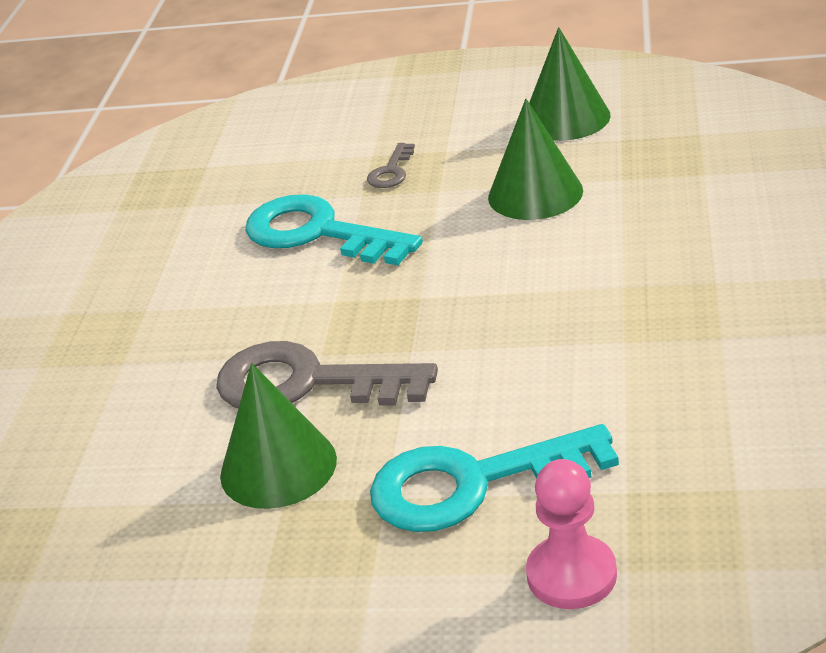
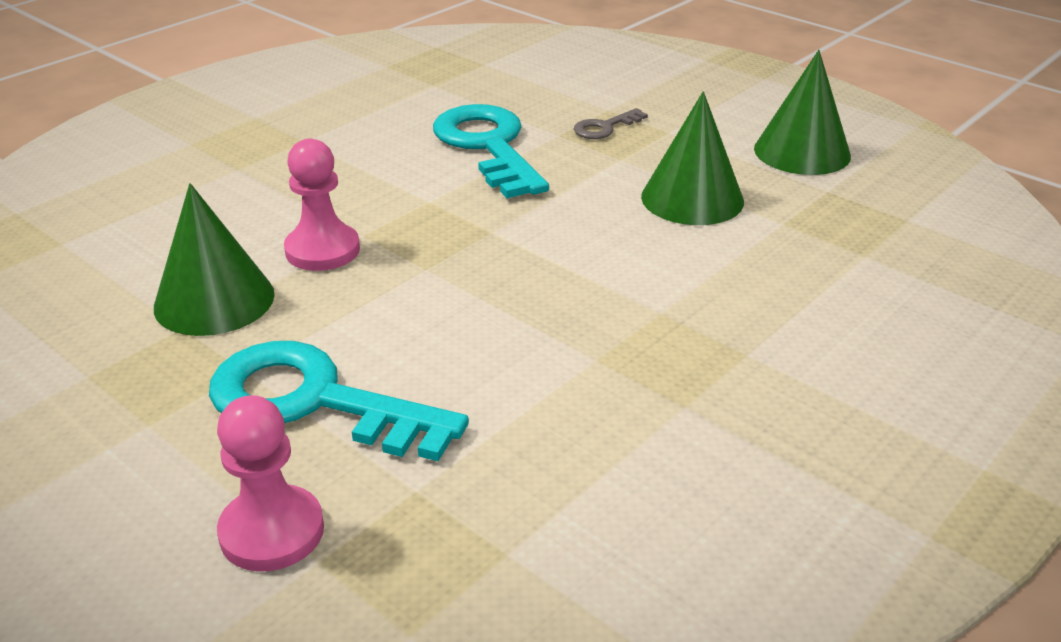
camera: 30 degrees right, 0 degrees up
grey key [216,341,438,408] -> pink pawn [284,139,360,271]

